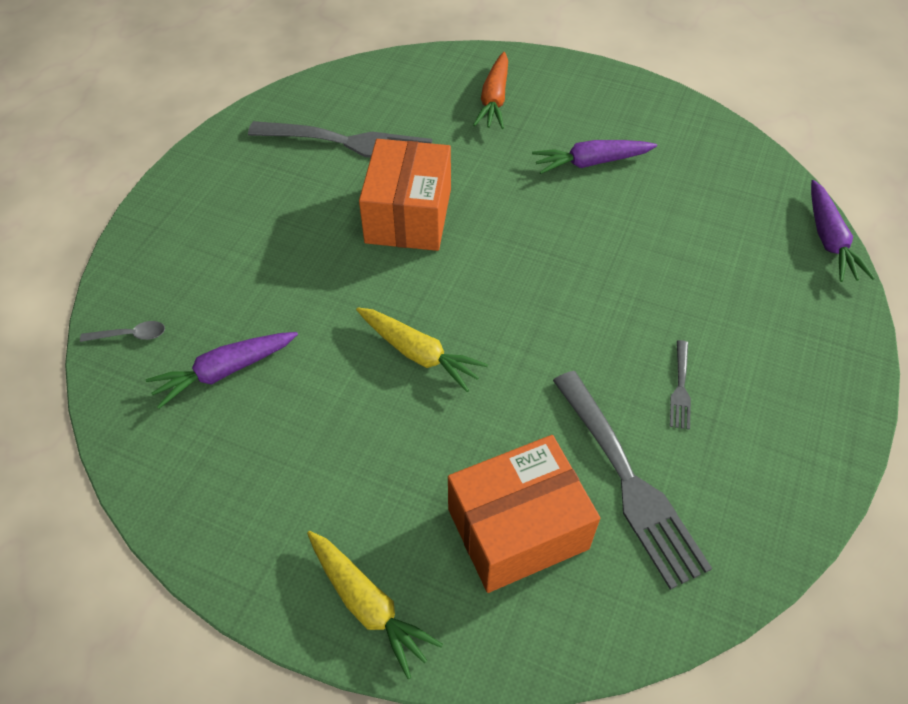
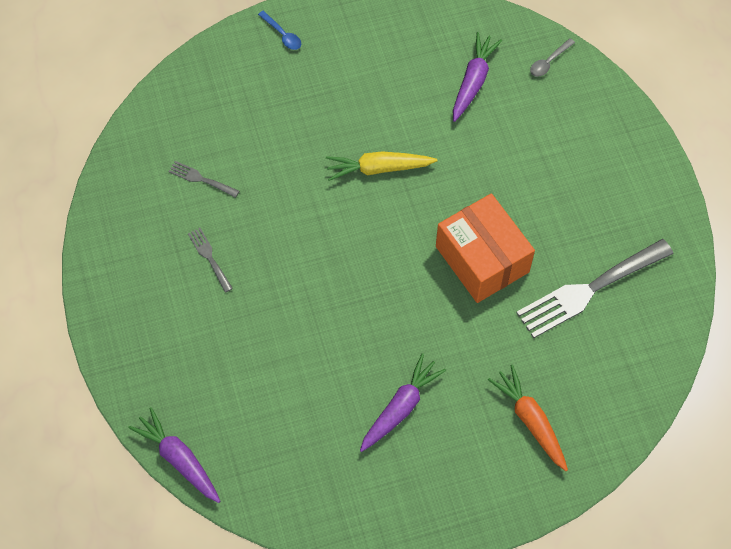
camera: 140 degrees right, 10 degrees up
yellow carrot [307,531,443,679] -> blue spoon [258,11,301,50]
orange box [448,435,600,593] -> none
grey fork [553,371,712,590] -> grey fork [168,161,239,198], size x0.45

